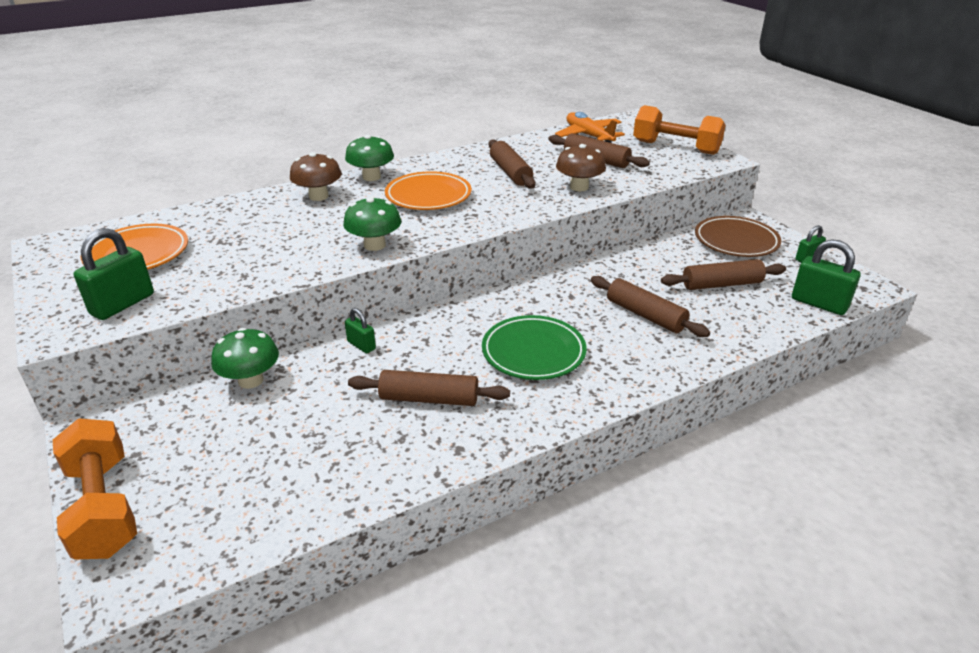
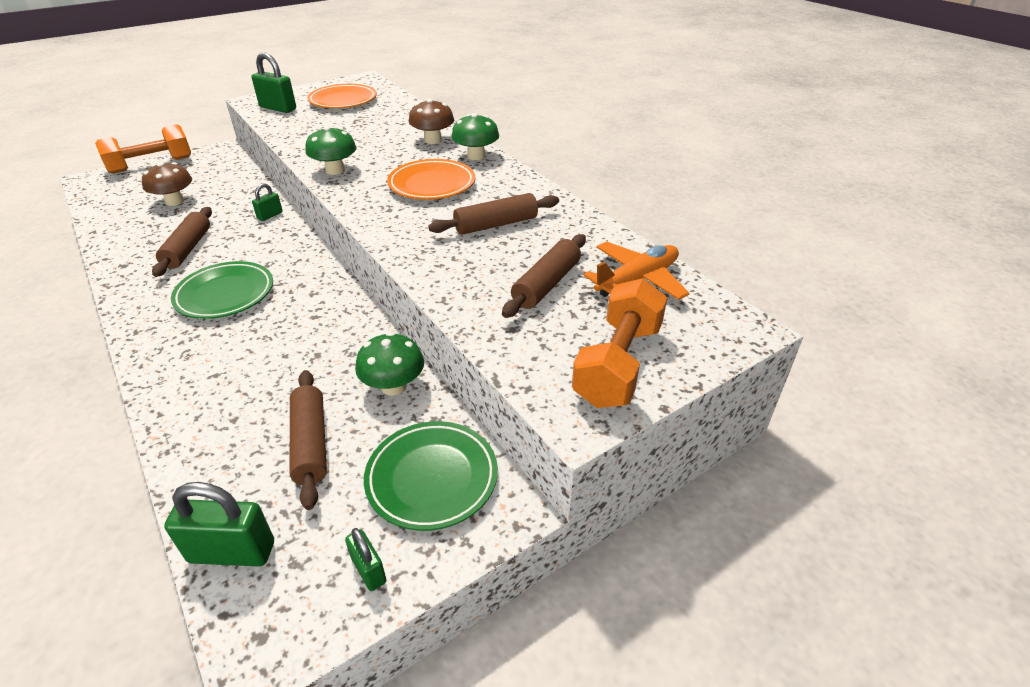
camera: 85 degrees right, 5 degrees up
green mushroom [211,328,279,389] -> green mushroom moved to [355,332,424,396]
brown mushroom [556,144,606,191] -> brown mushroom moved to [142,162,192,206]
brown rolling pin [591,276,710,337] -> none
brown plate [695,216,781,257] -> green plate [364,421,498,531]
green padlock [792,239,860,315] -> green padlock turned 60 degrees clockwise [164,482,274,566]

